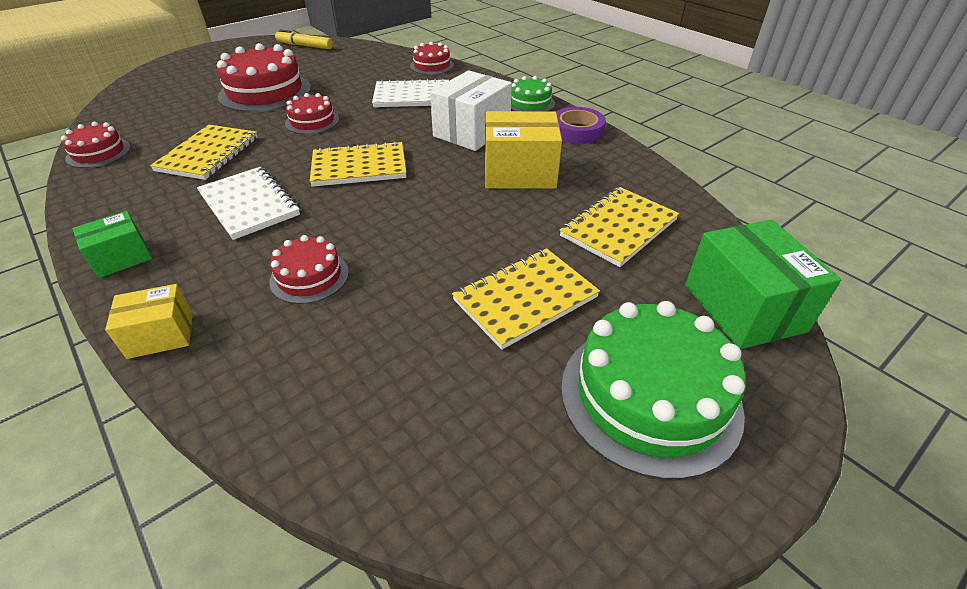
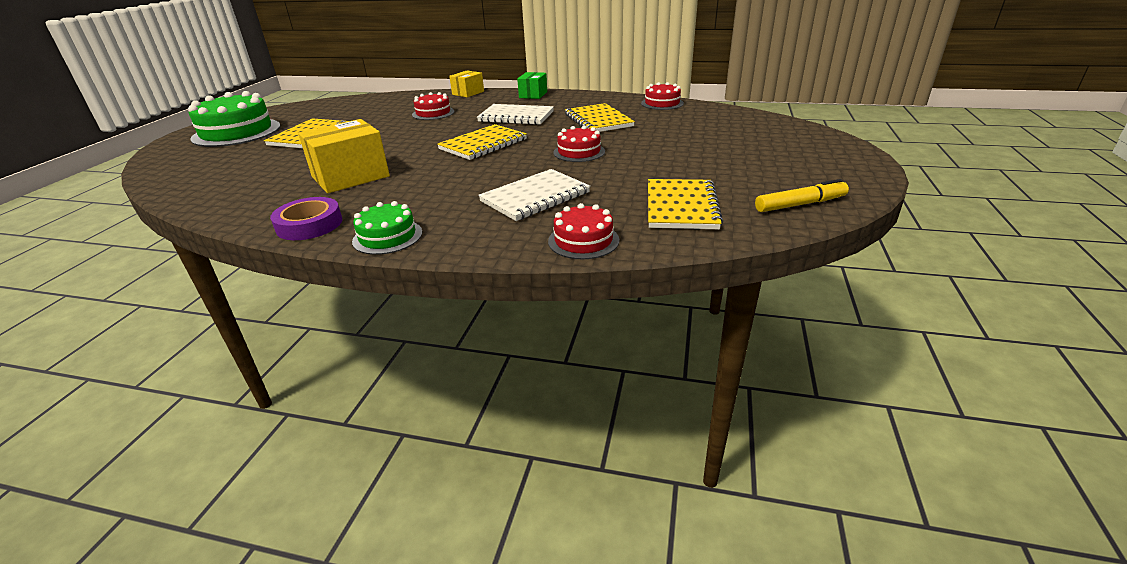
camera: 145 degrees right, 10 degrees down
red cake [217,43,311,112] -> none
white box [430,70,512,151] -> none
yellow notebook [560,187,679,267] -> yellow notebook moved to [648,179,723,229]
green box [685,220,841,349] -> none

